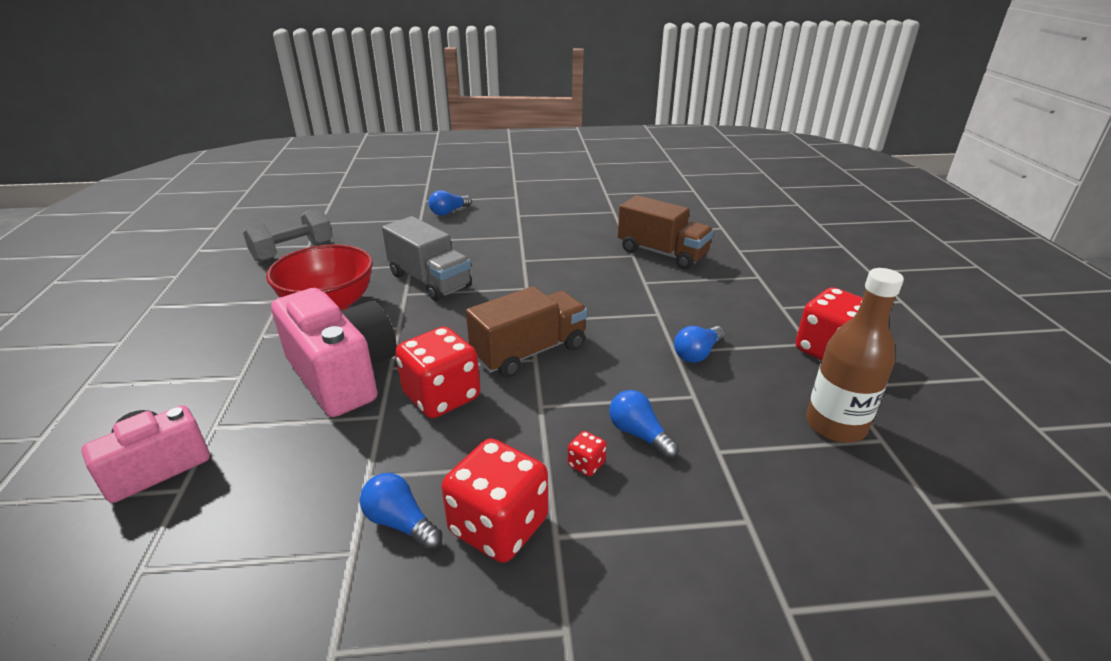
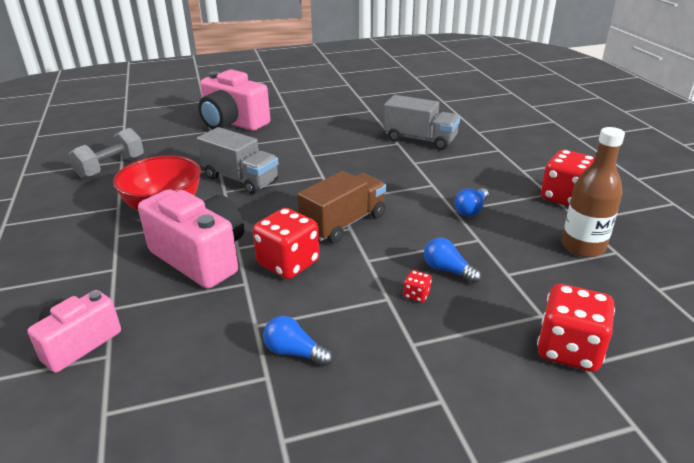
camera: 10 degrees left, 0 degrees up
blue light bulb [428,190,472,216] -> pink camera [198,69,270,131]
red dice [441,438,548,563] -> red dice moved to [537,284,615,372]
brown truck [618,195,714,270] -> grey truck [383,95,460,150]

